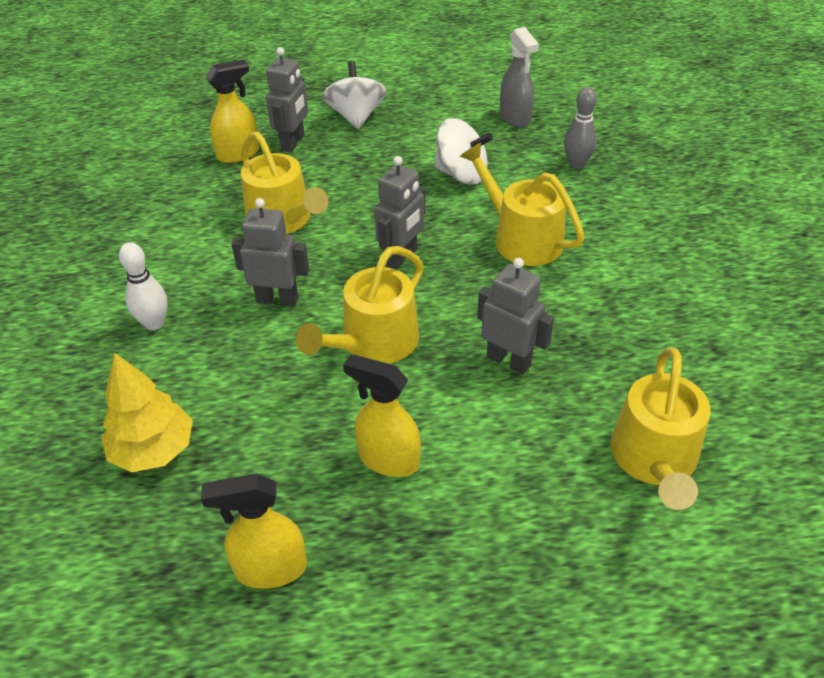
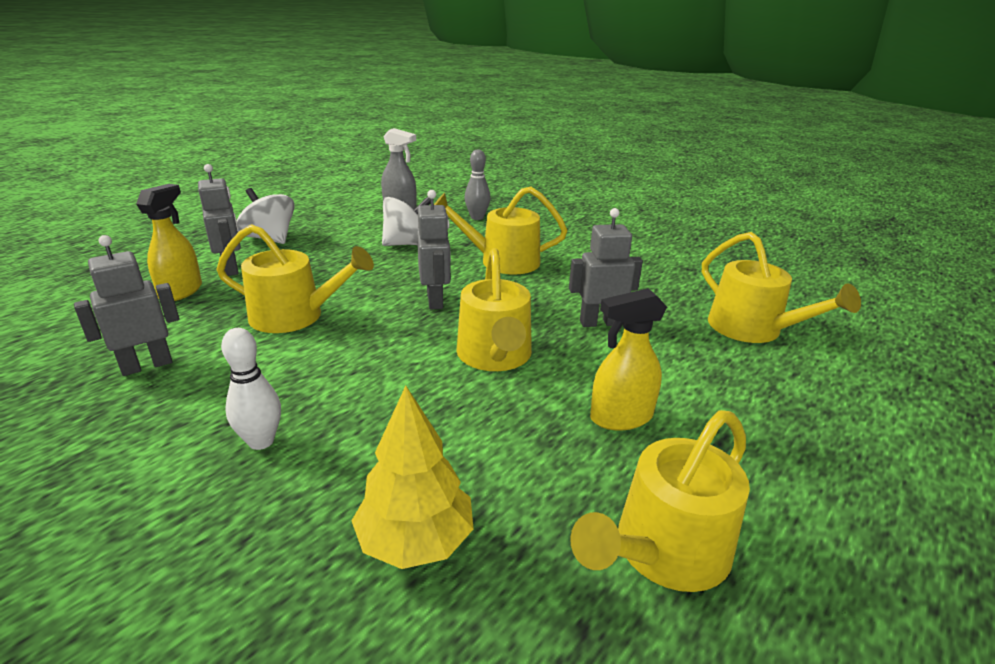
camera: 45 degrees left, 15 degrees down
yellow spray bottle [201,474,307,589] -> yellow watering can [570,410,750,592]
grey robot [231,198,309,307] -> grey robot moved to [74,235,179,376]

